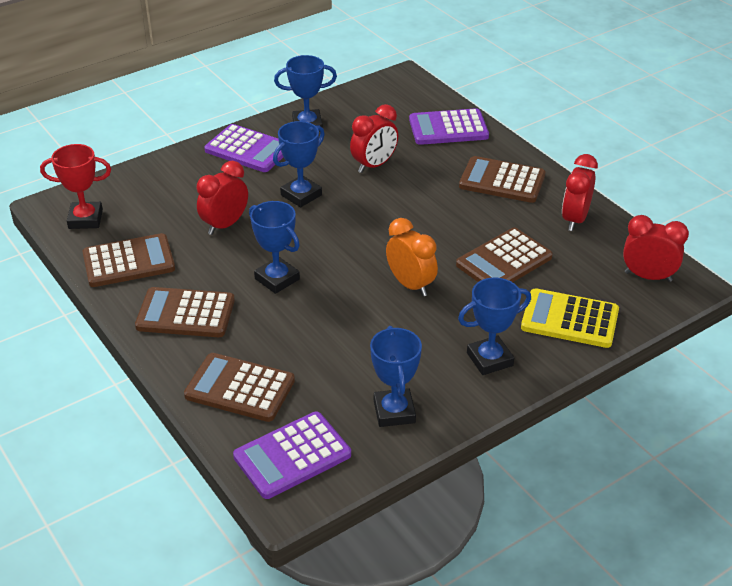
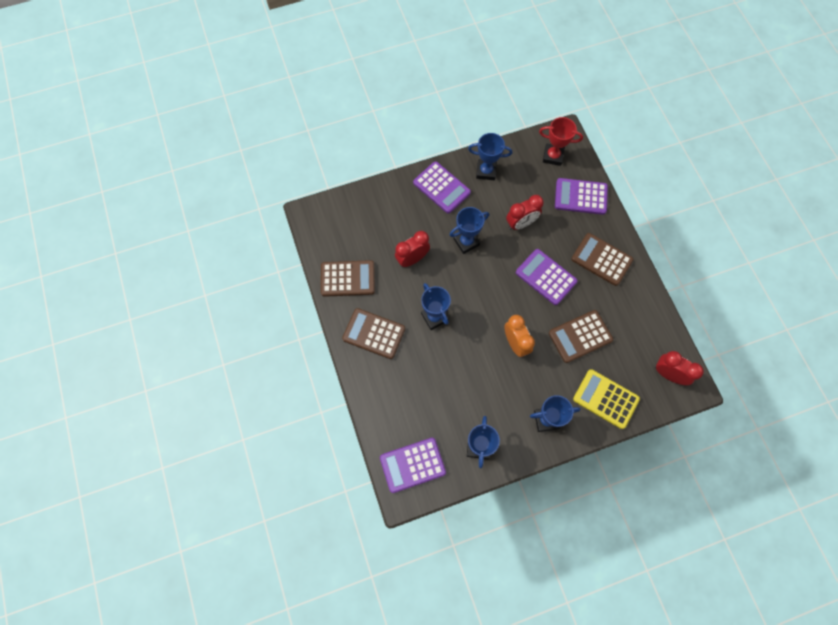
camera: 15 degrees right, 30 degrees up
red trophy [40,144,111,229] -> red trophy moved to [539,117,583,166]
brown calculator [184,353,295,422] -> none
red clock [562,154,598,231] -> none
none -> purple calculator [516,249,578,305]

